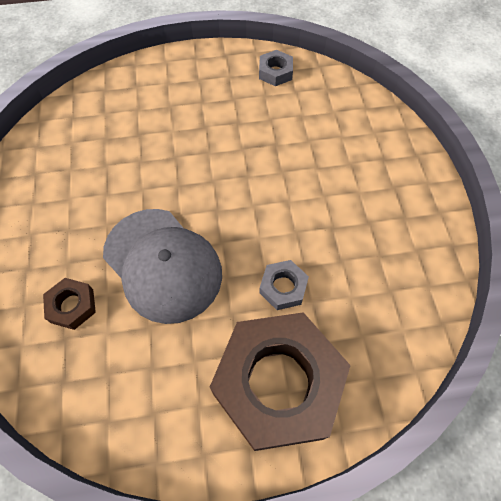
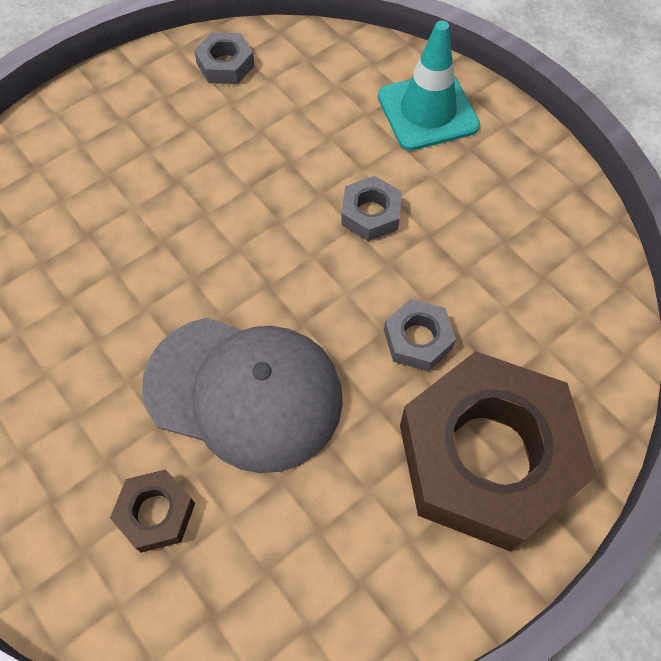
camera: 30 degrees left, 0 degrees up
none -> grey nut [341,176,402,241]
none -> turquoise traffic cone [378,20,480,151]

